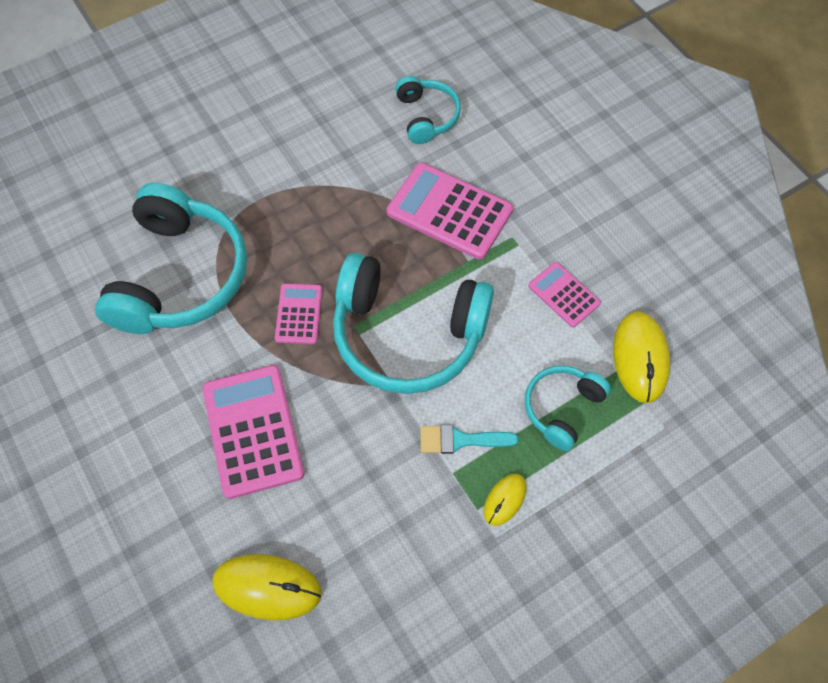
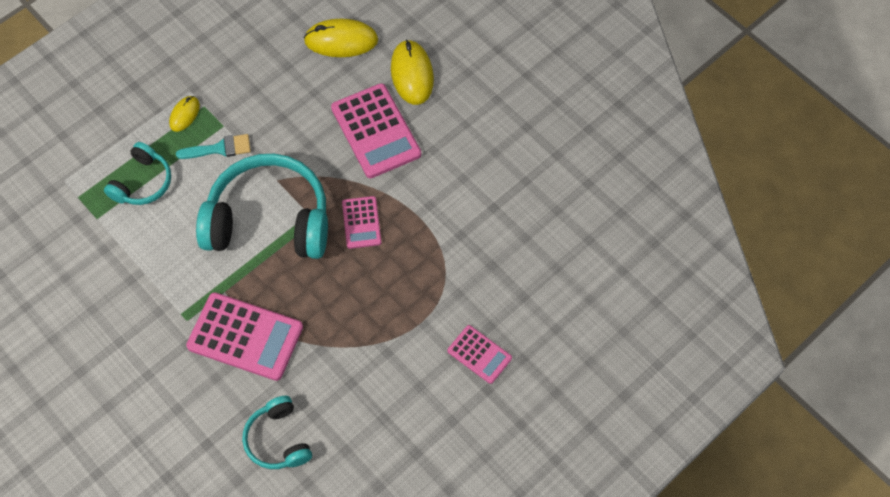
camera: 170 degrees right, 0 degrees up
turquoise headphones [95,183,247,334] -> none
pink calculator [528,262,601,327] -> pink calculator moved to [447,325,512,384]
yellow mouse [613,311,670,403] -> yellow mouse moved to [391,39,434,105]

